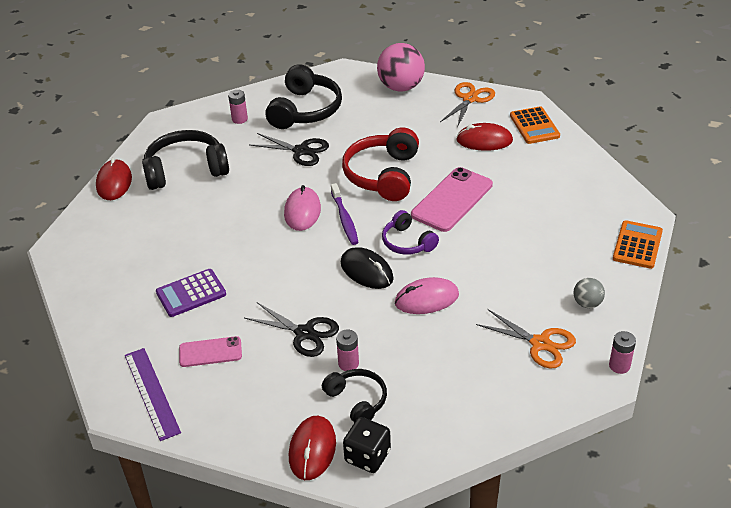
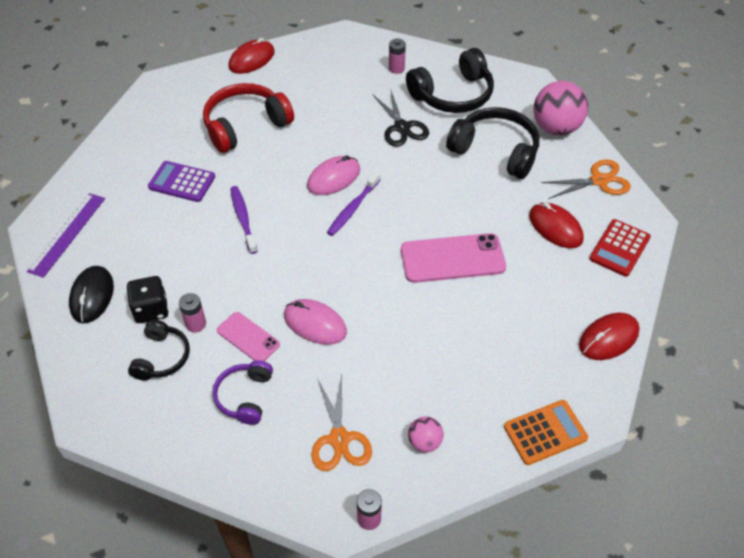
camera: 45 degrees right, 10 degrees up
black headphones [142,130,229,190] -> black headphones moved to [446,107,539,179]
pink phone [179,336,242,367] -> pink phone moved to [217,312,280,361]
black scissors [244,302,339,357] -> none
red mouse [289,416,336,480] -> red mouse moved to [579,313,640,360]
black mouse [341,247,394,289] -> black mouse moved to [69,266,114,323]
red headphones [342,127,419,201] -> red headphones moved to [203,83,294,153]
black dice [343,417,391,473] -> black dice moved to [127,276,169,323]
purple headphones [382,210,439,255] -> purple headphones moved to [213,360,273,425]
orange calculator [510,106,560,144] -> red calculator [589,219,651,277]
grey ball [574,278,605,308] -> pink ball [408,417,444,452]
none -> purple toothbrush [230,186,258,254]

